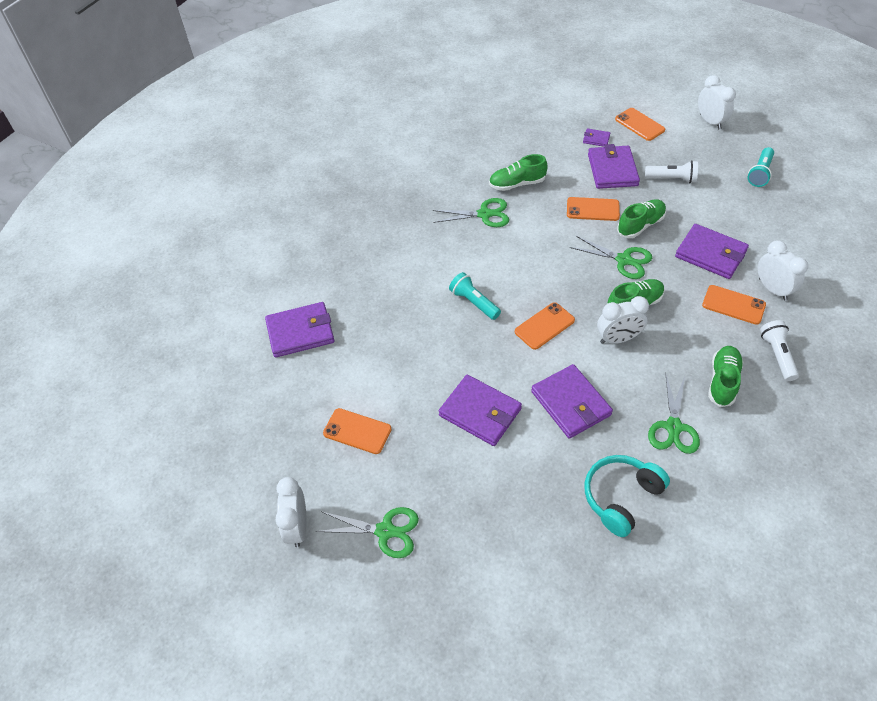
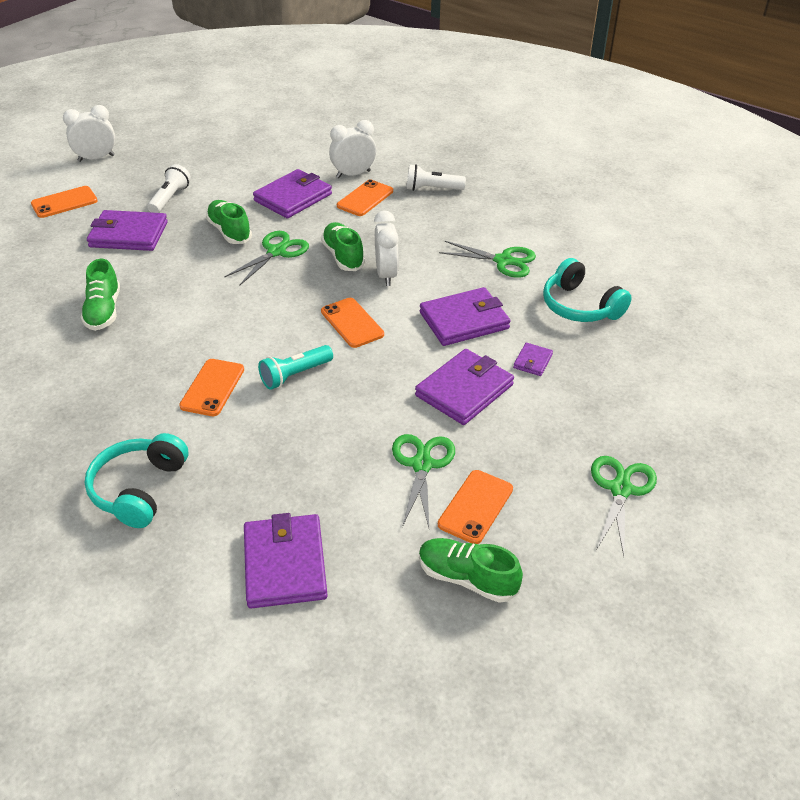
camera: 85 degrees left, 10 degrees down
white clock [276,477,307,547] -> none
green scissors [433,198,509,227] -> green scissors moved to [392,434,455,528]
orange phone [567,197,620,221] -> orange phone moved to [179,359,244,416]
purple wallet [583,129,610,147] -> purple wallet moved to [513,343,553,376]
green shoe [708,346,743,407] -> green shoe moved to [419,538,523,603]
turquoise flashlight [748,147,774,187] -> none
none -> turquoise headphones [85,433,188,528]

